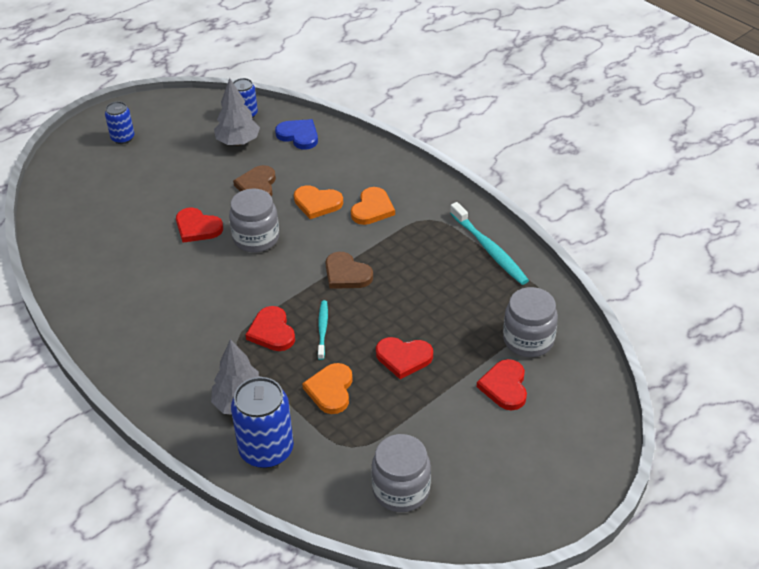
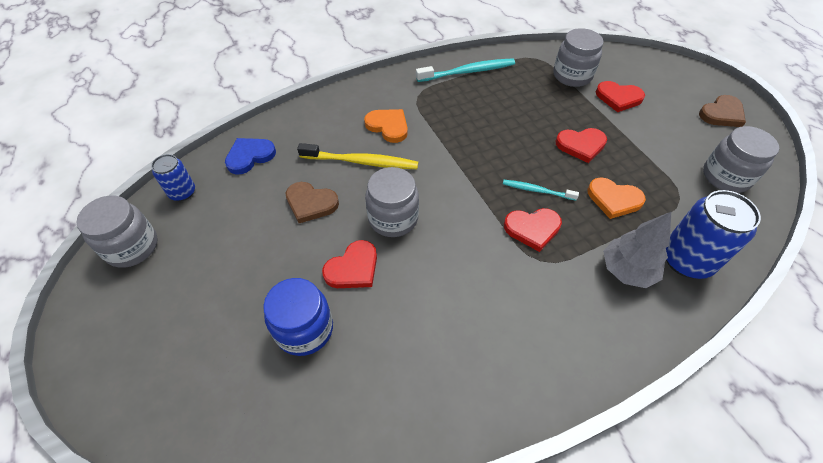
camera: 75 degrees left, 10 degrees up
blue can [105,101,134,144] -> none
grey tree [214,78,260,146] -> none
orange heart [294,185,343,219] -> yellow toothbrush [297,143,418,169]
brown heart [326,252,373,289] -> brown heart moved to [699,95,746,127]
red heart [376,337,433,379] -> red heart turned 60 degrees clockwise [555,128,607,163]
none -> grey jar [77,195,158,268]
none -> blue jar [263,278,333,356]

